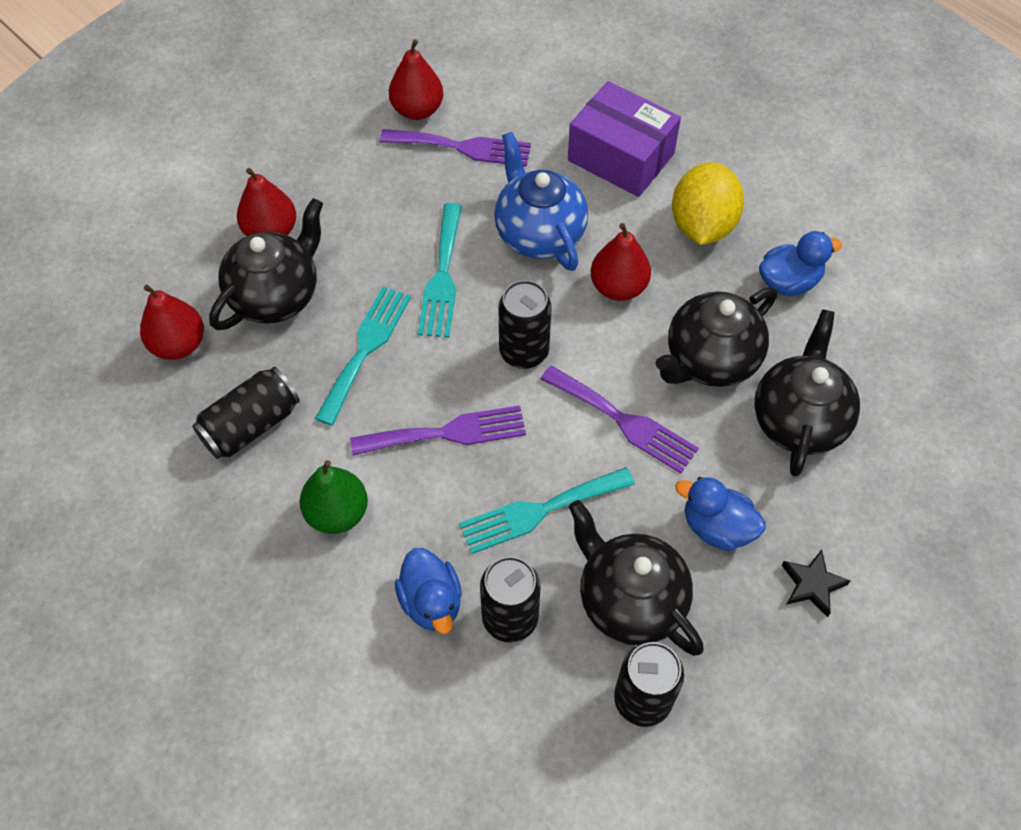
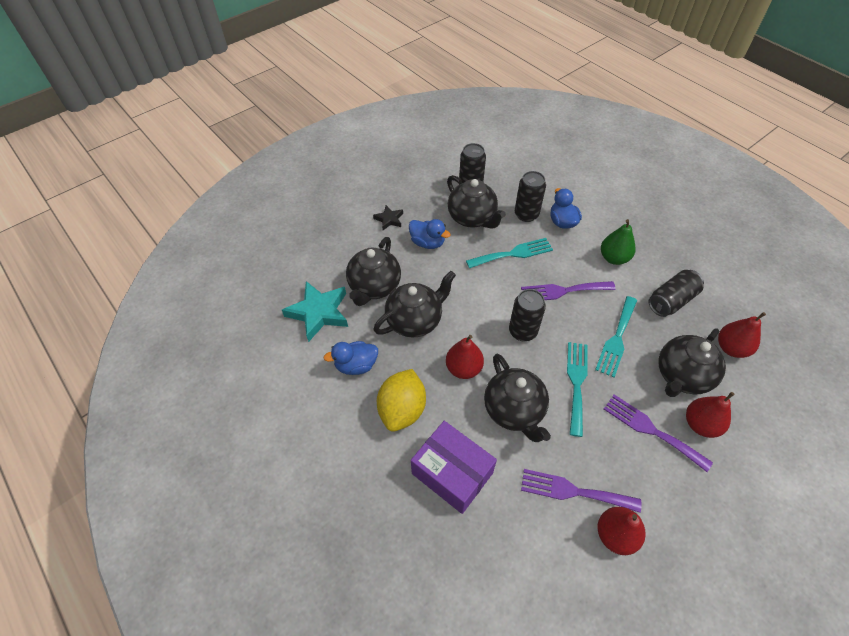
camera: 175 degrees left, 5 degrees down
blue teapot [494,132,588,271] -> black teapot [484,354,551,442]
purple fork [541,365,699,473] -> purple fork moved to [604,395,713,472]
none -> turquoise star [282,281,348,342]

